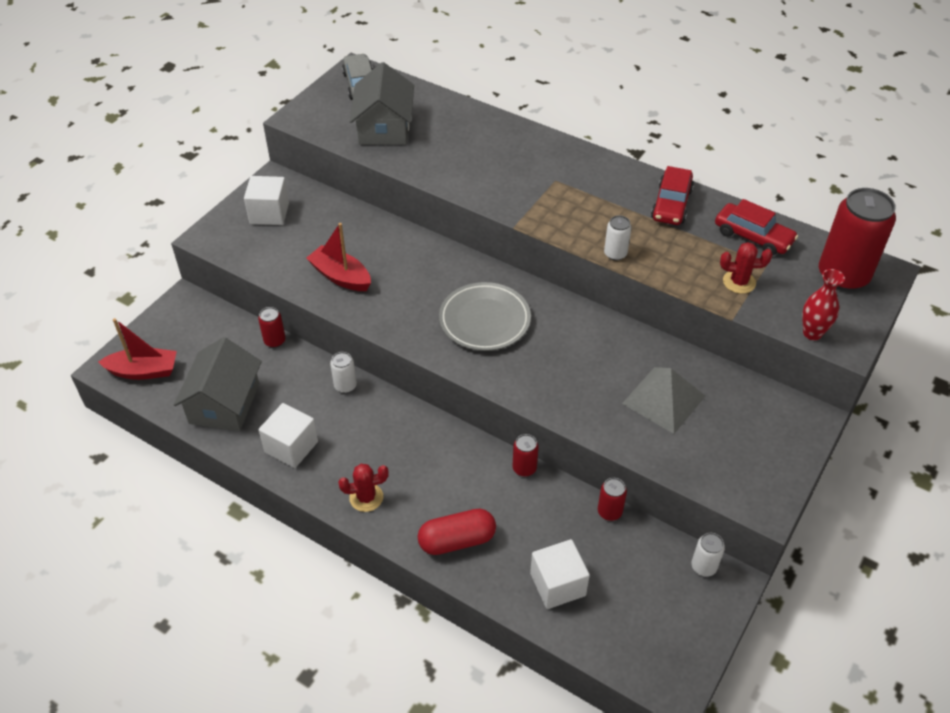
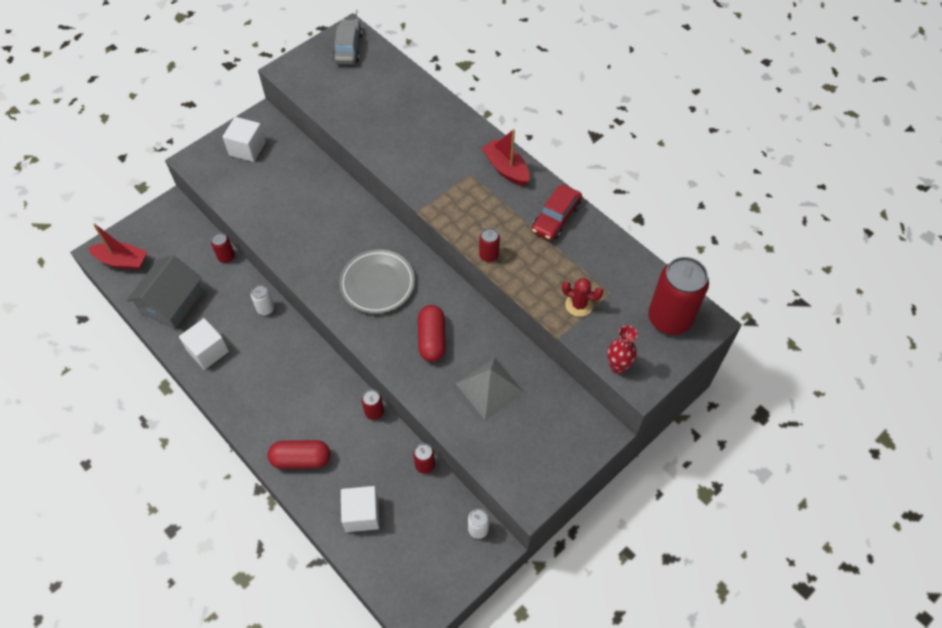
camera: 15 degrees right, 10 degrees up
red boat [306,223,371,291] -> red boat moved to [481,129,530,186]
red cactus [338,464,389,512] -> none
grey house [349,62,414,145] -> none
white can [604,215,632,261] -> red can [479,228,500,262]
red car [715,199,798,256] -> none
none -> red capsule [418,305,446,362]

